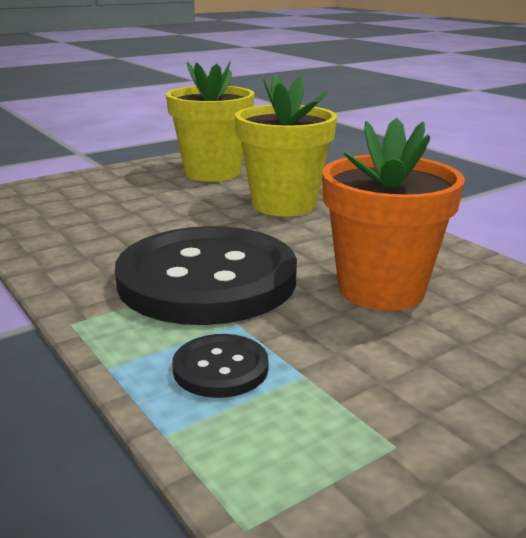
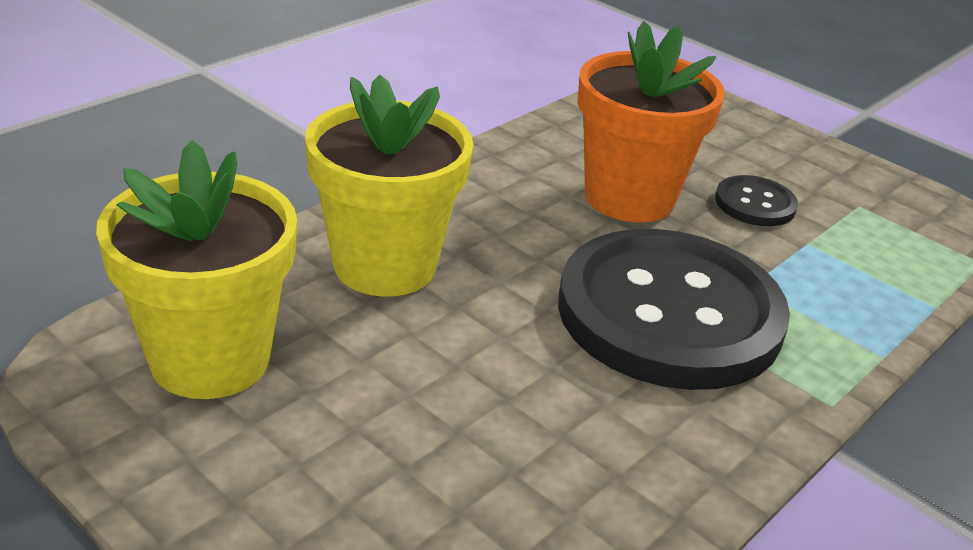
camera: 105 degrees left, 10 degrees up
black button [172,334,269,398] -> black button moved to [715,175,798,226]

